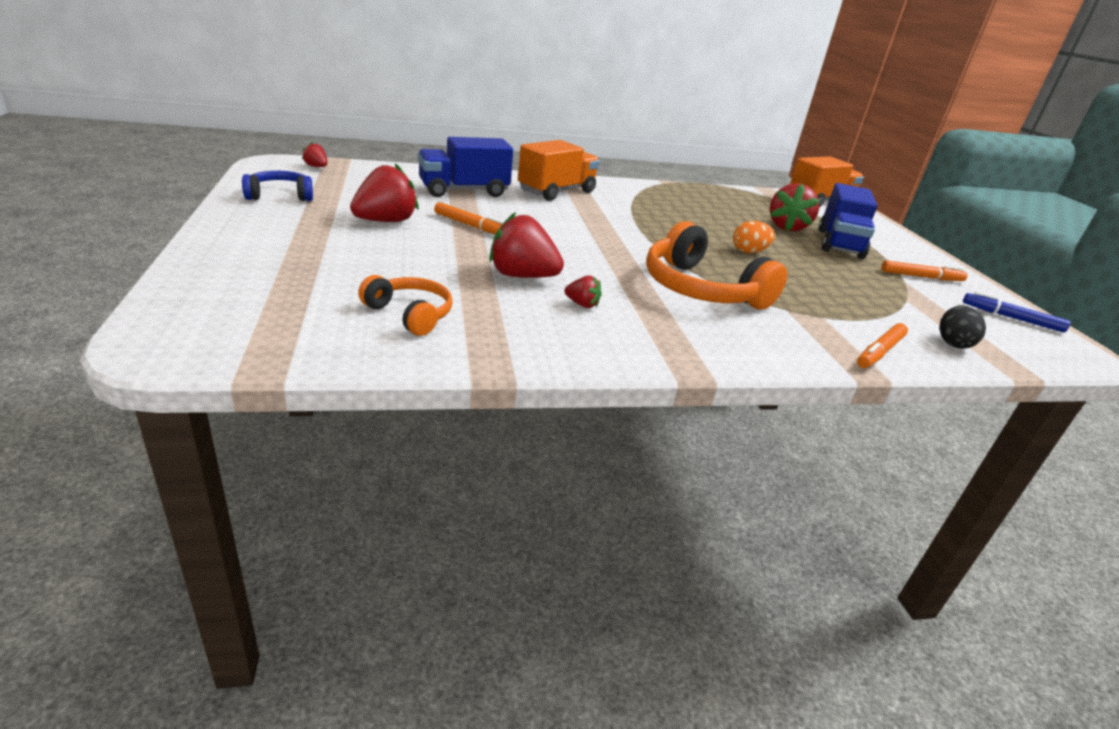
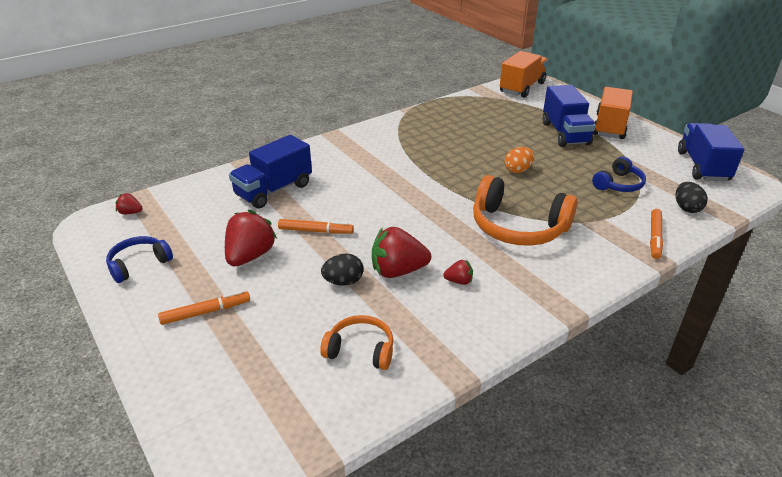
camera: 20 degrees left, 5 degrees up
orange truck [518,140,600,201] -> orange truck moved to [593,87,633,139]
red strawberry [770,183,820,231] -> none
orange marker [881,260,968,281] -> orange marker moved to [158,290,250,325]
blue marker [963,291,1071,332] -> blue truck [678,123,744,181]
none -> black egg [321,253,364,286]
none -> blue headphones [592,157,646,192]

